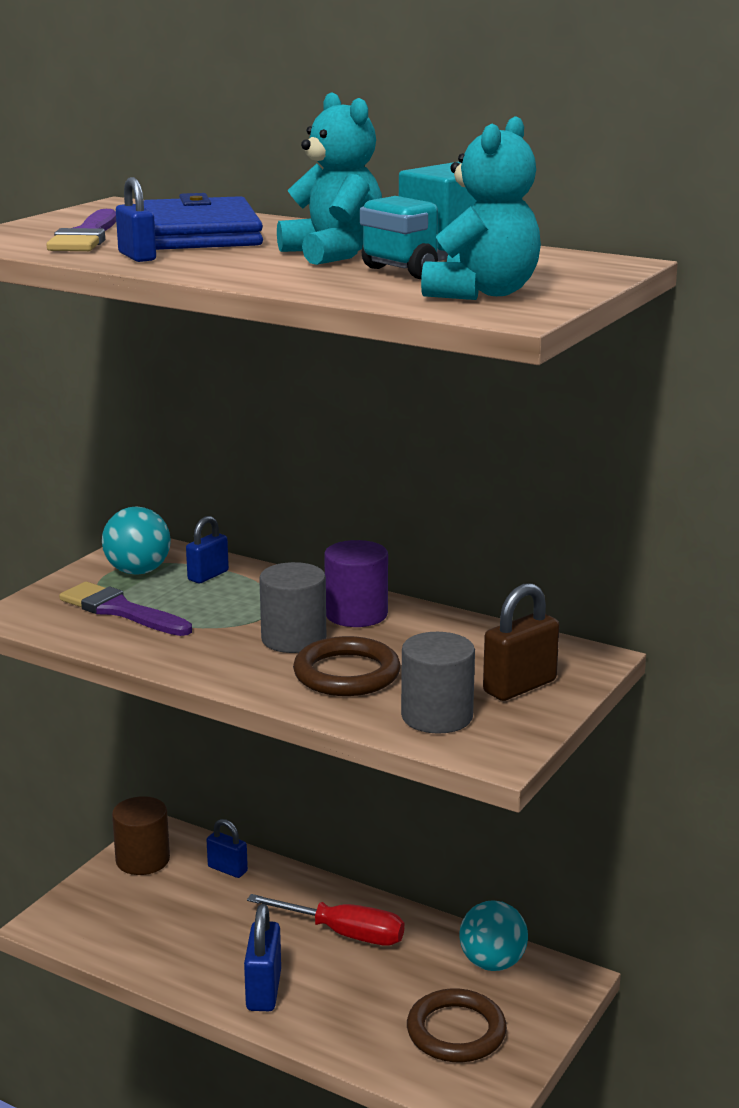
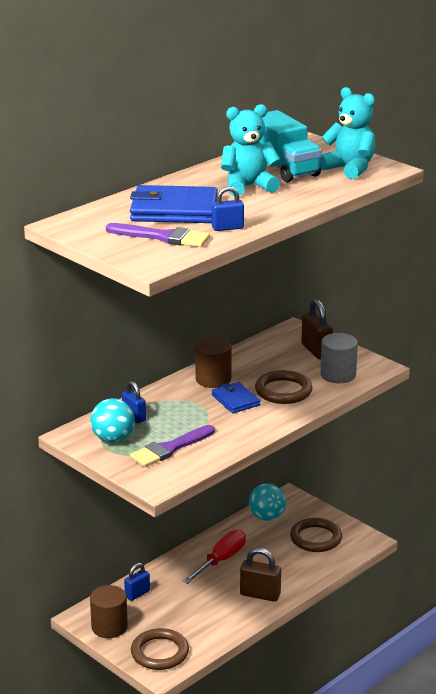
camera: 75 degrees left, 5 degrees up
blue padlock [244,904,281,1011] -> brown padlock [240,548,281,602]
grey cylinder [259,562,326,653] -> blue wallet [212,382,260,413]
purple cylinder [324,540,388,627] -> brown cylinder [195,337,232,388]
none -> brown ring [131,628,189,670]

